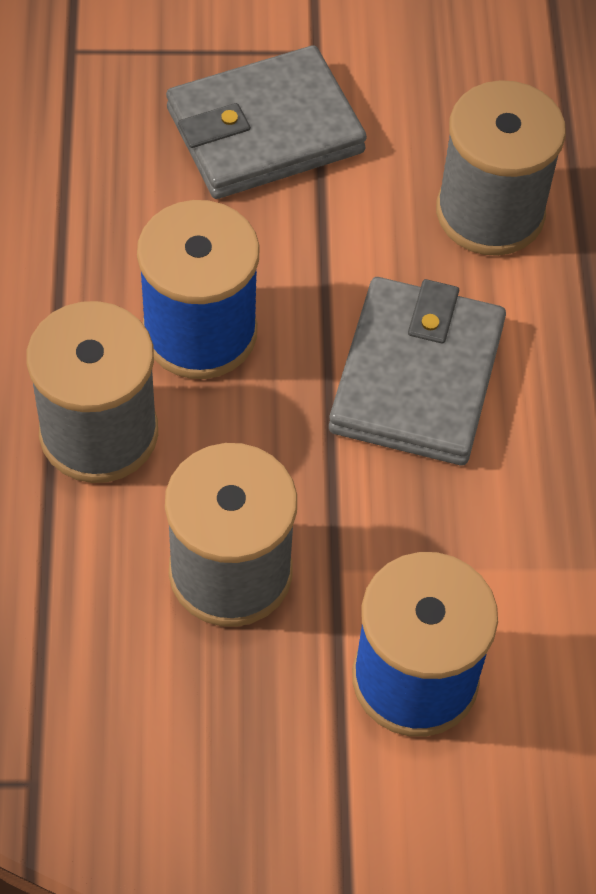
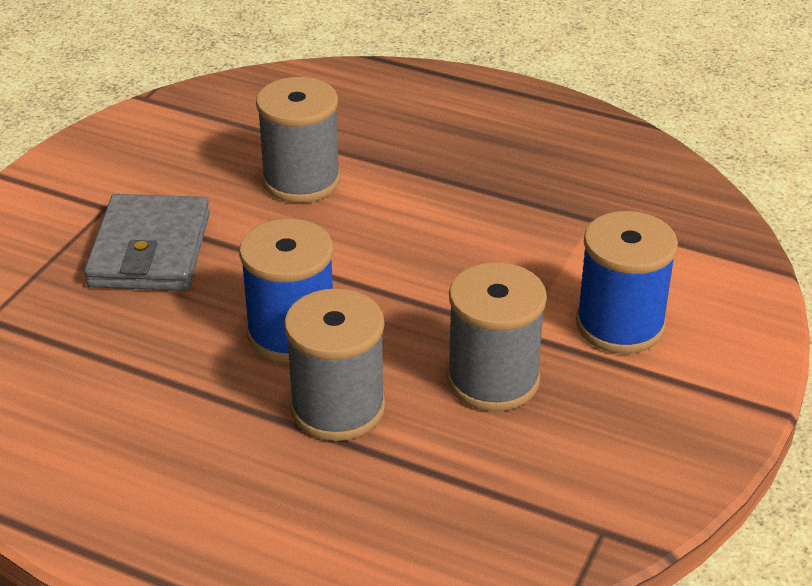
camera: 60 degrees left, 20 degrees down
grey wallet [329,277,506,465] -> none

